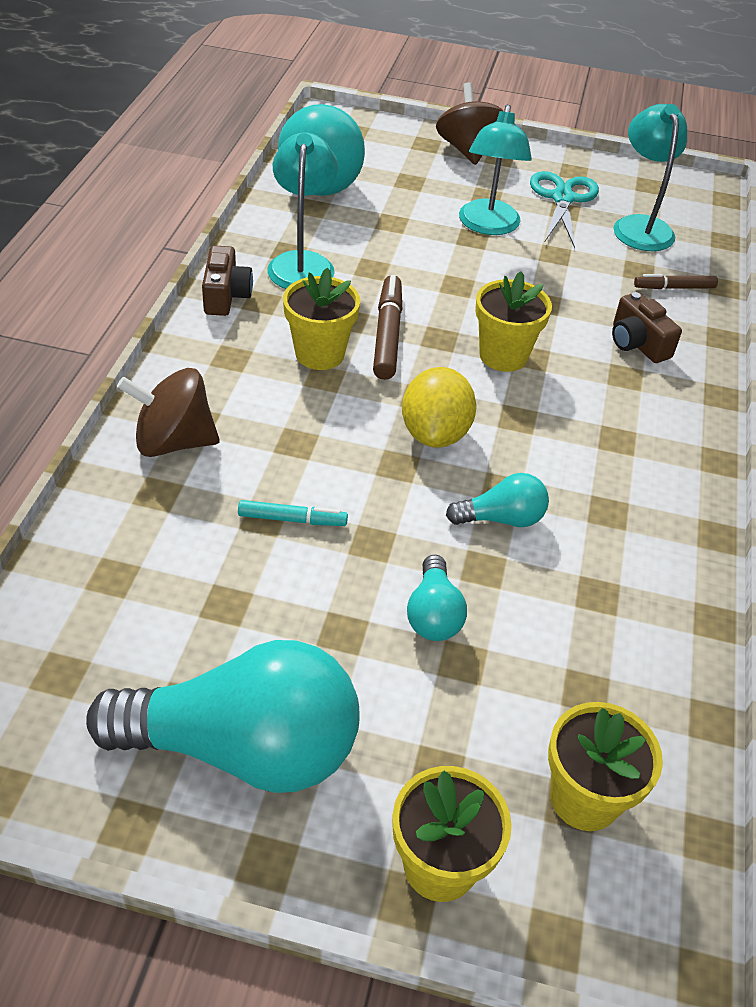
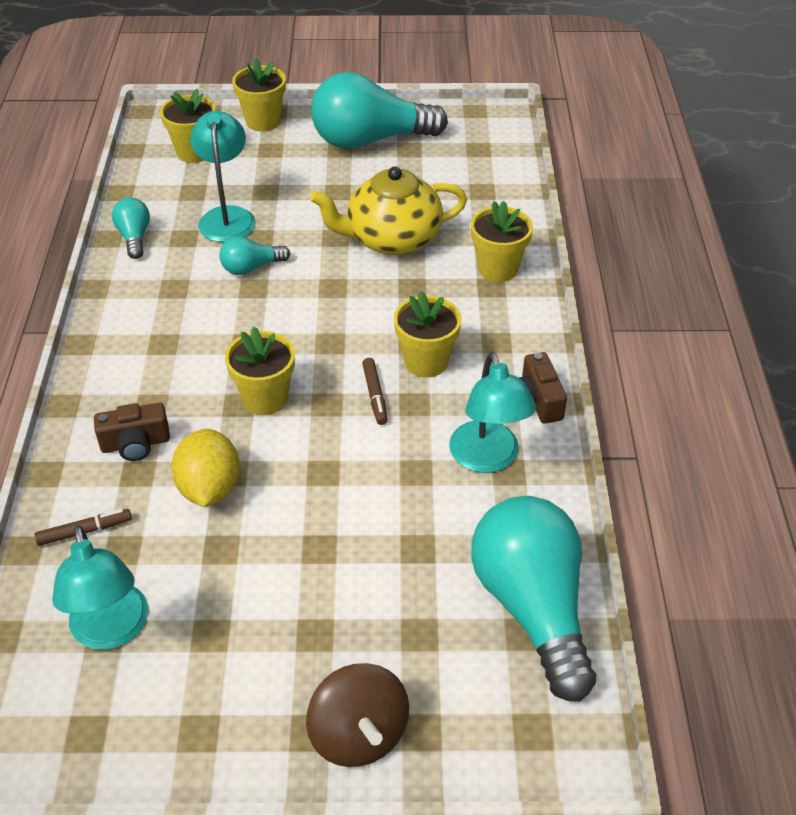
camera: 170 degrees right, 0 degrees up
brown spinning top [117,368,220,457] -> yellow flower pot [471,201,533,282]
turquoise marker [238,500,348,526] -> yellow teapot [310,166,467,255]
brown marker [373,275,402,380] -> brown marker [362,358,387,425], size x0.62
yellow lemon [402,367,476,448] -> yellow lemon moved to [171,429,240,507]
turquoise light bulb [407,555,467,641] -> turquoise light bulb moved to [112,198,150,259]
turquoise lamp [459,104,532,235] -> turquoise lamp moved to [190,111,256,242]
turquoise scissors [530,171,599,248] -> none
brown camera [612,292,682,363] -> brown camera turned 120 degrees clockwise [94,403,170,461]

